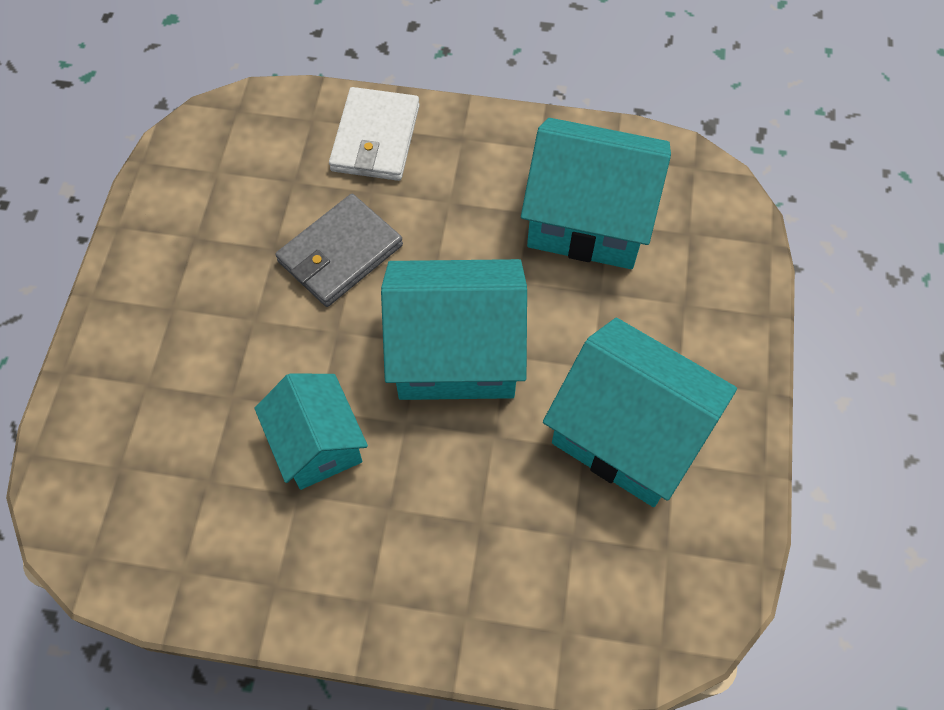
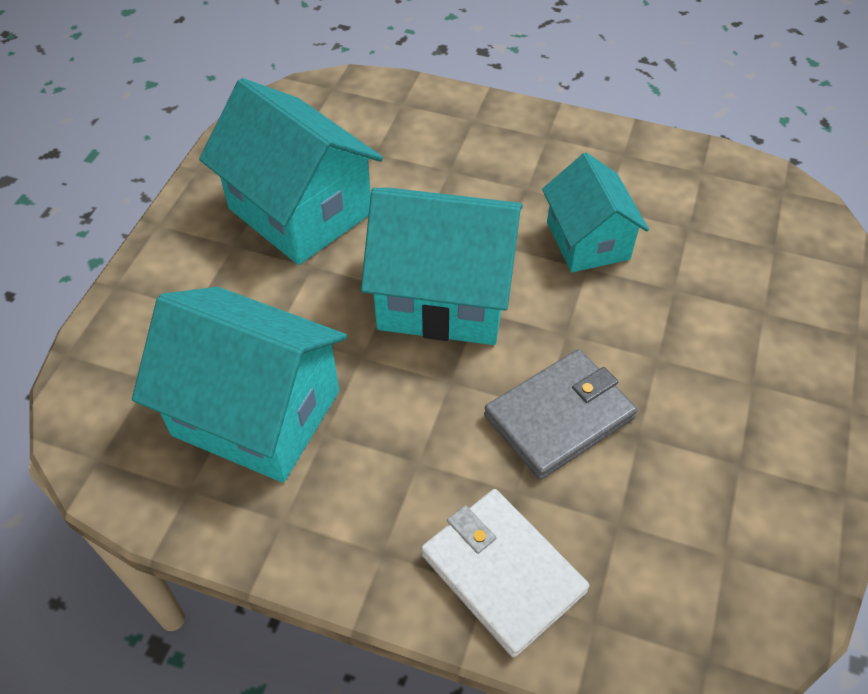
camera: 170 degrees left, 10 degrees down
white wallet [329,87,420,181] -> white wallet turned 60 degrees counterclockwise [421,489,589,657]

